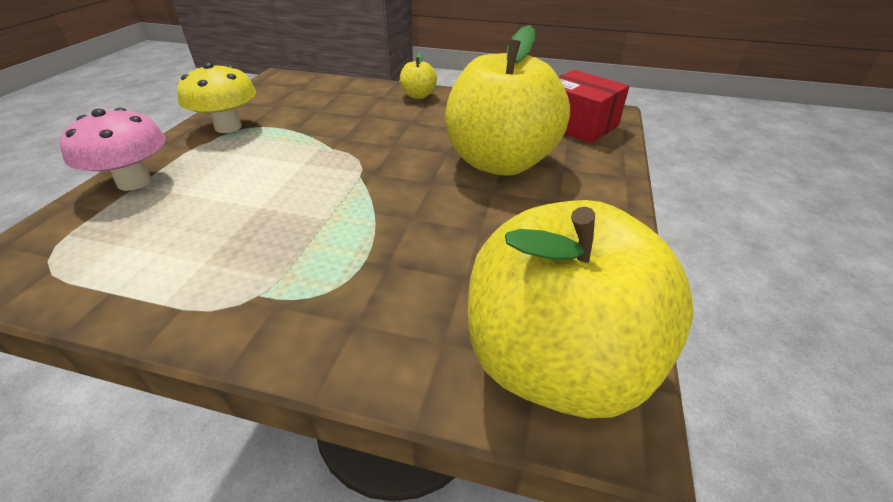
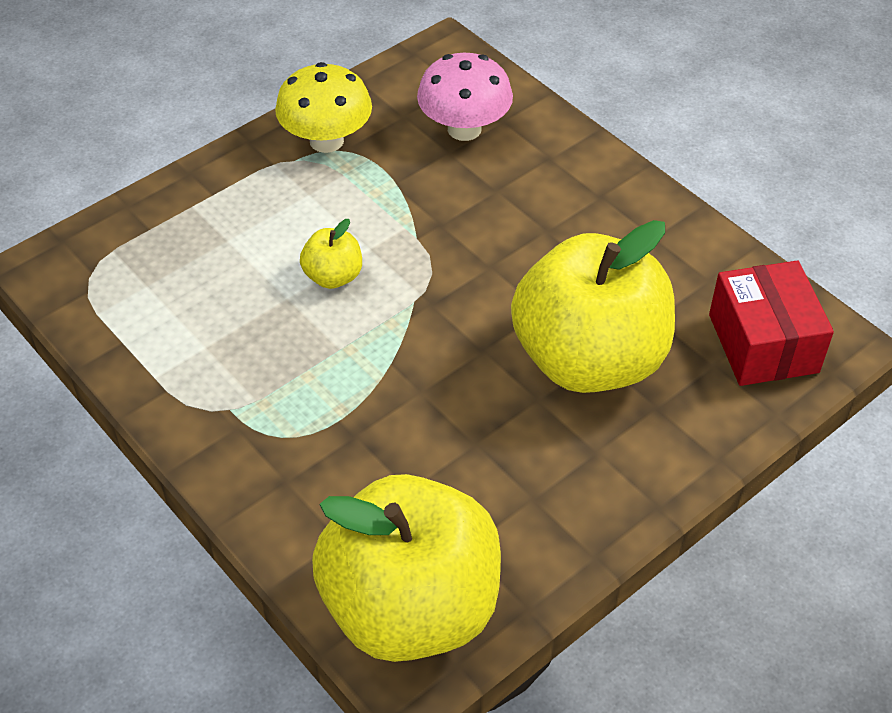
camera: 35 degrees right, 10 degrees up
pink mushroom [60,108,166,191] -> pink mushroom moved to [417,53,513,141]
yellow apple [400,52,437,99] -> yellow apple moved to [300,219,362,289]

